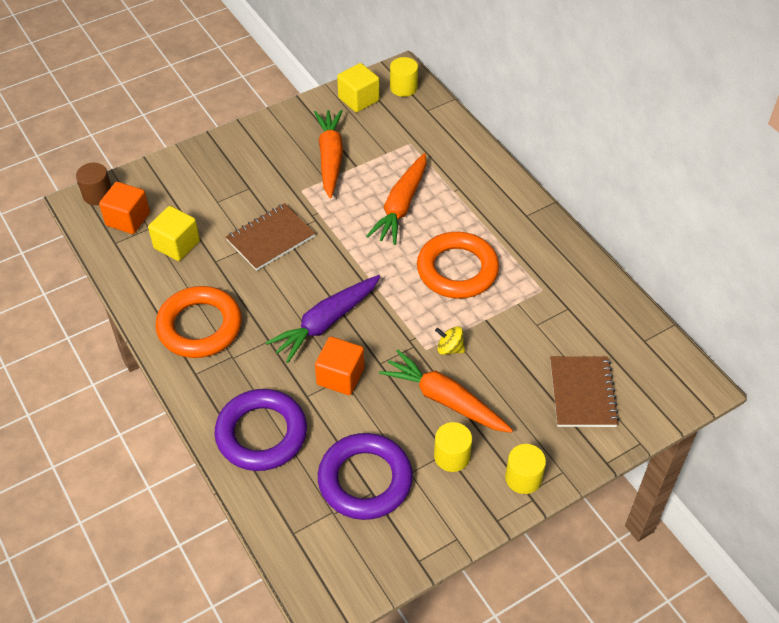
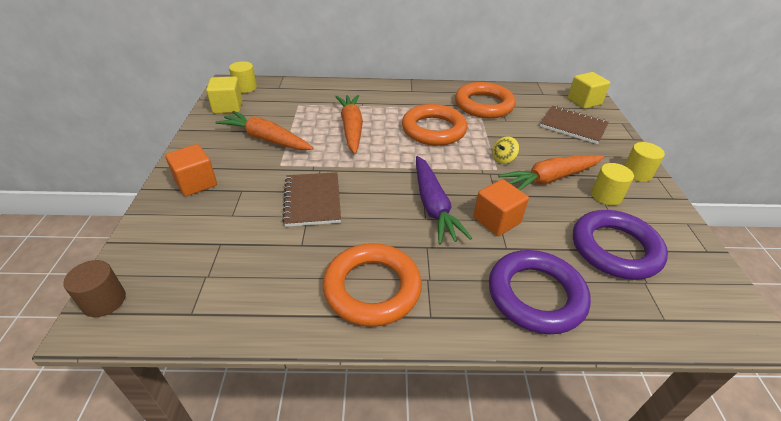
camera: 60 degrees left, 10 degrees down
orange cube [99,182,150,234] -> orange cube moved to [165,144,217,196]
yellow cube [148,206,200,261] -> yellow cube moved to [568,72,610,109]
orange carrot [366,153,426,245] -> orange carrot turned 150 degrees counterclockwise [335,95,363,154]
none -> orange ring [455,82,516,118]

